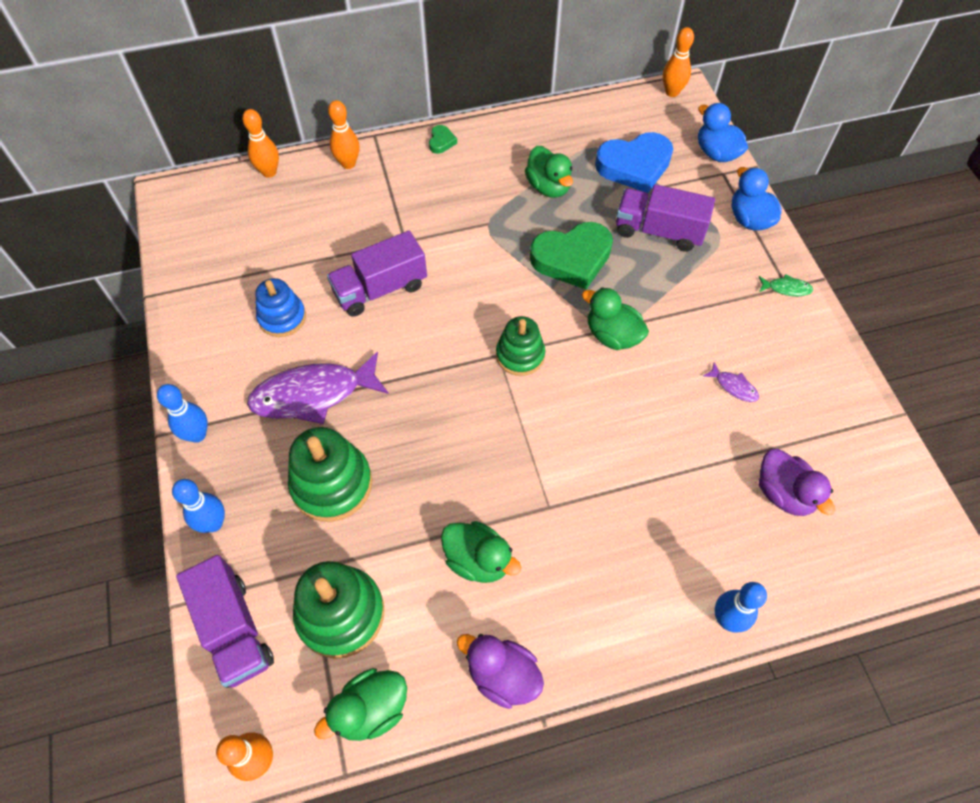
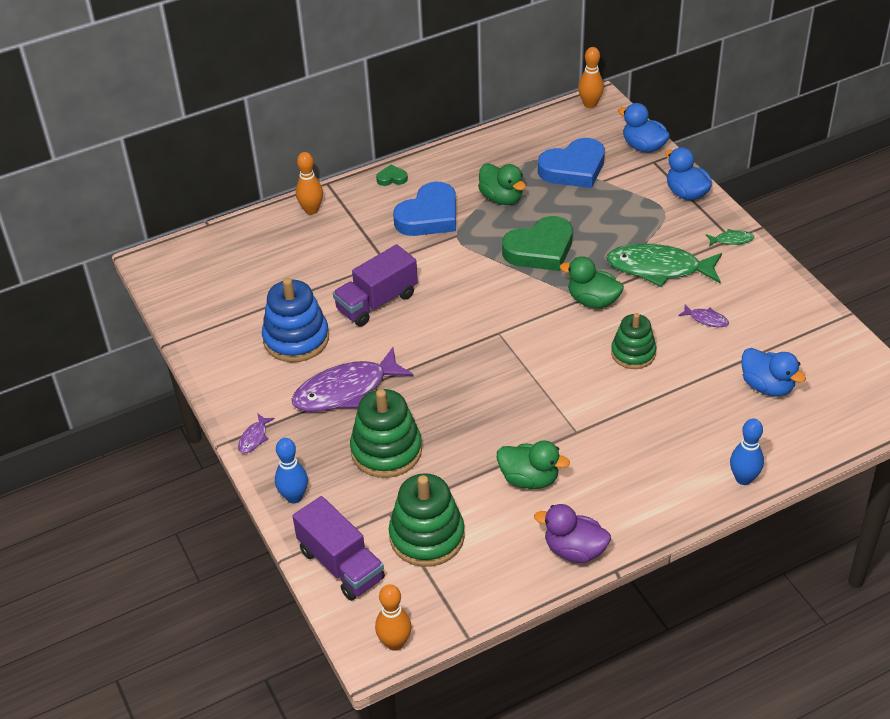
camera: 10 degrees left, 15 degrees down
blue bowling pin [157,384,208,443] -> purple fish [238,414,275,453]
orange bowling pin [242,109,279,178] -> none
blue stacking toy [255,278,306,337] -> blue stacking toy [262,278,329,362], size x1.52
green duck [314,668,407,741] -> none
green heart [429,125,457,154] -> green heart turned 90 degrees counterclockwise [376,165,408,186]
green stacking toy [496,316,545,376] -> green stacking toy moved to [611,313,656,369]
purple truck [616,184,715,252] -> none
purple duck [759,449,835,516] -> blue duck [742,348,806,397]
none -> blue heart [393,182,456,236]
none -> green fish [606,243,722,287]

